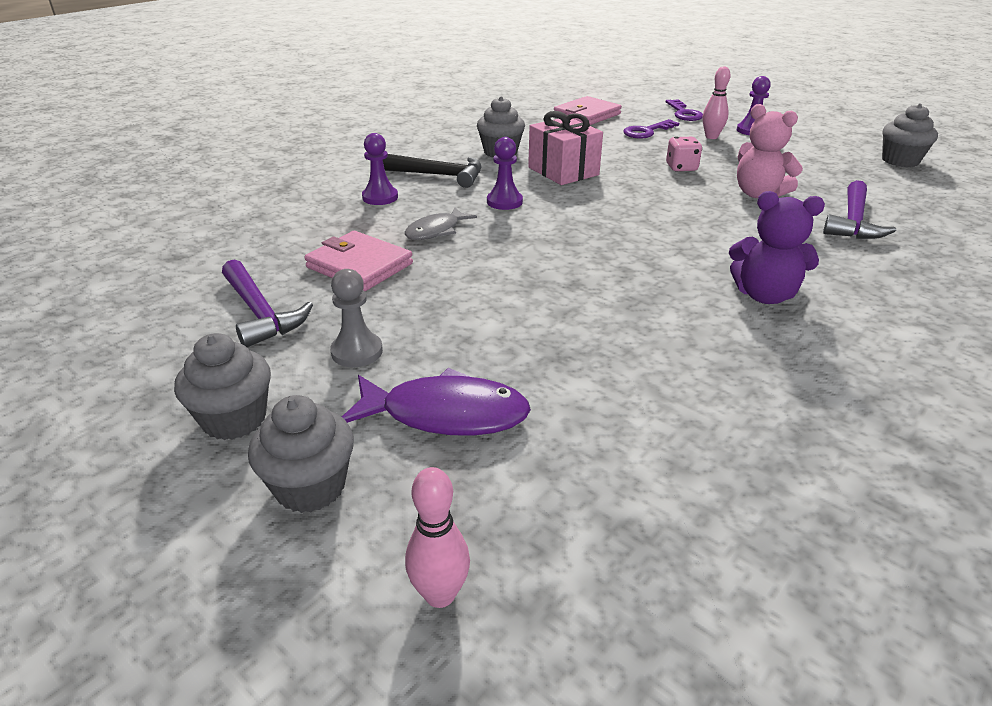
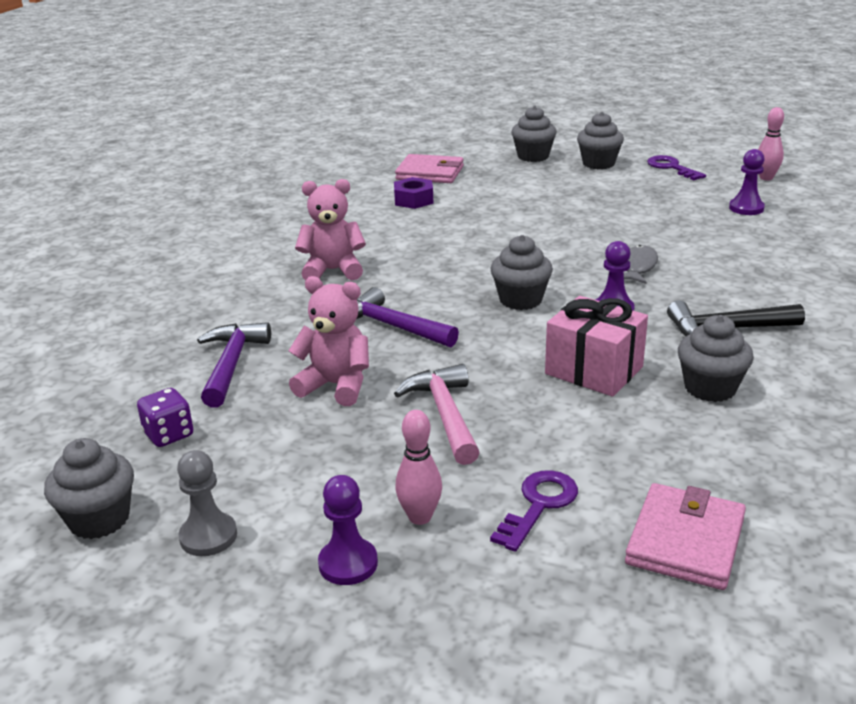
camera: 160 degrees right, 5 degrees down
purple hammer [222,259,313,347] -> purple hammer moved to [356,287,459,347]
pink wallet [304,231,413,291] -> pink wallet moved to [395,154,464,183]
grey pawn [330,269,383,367] -> grey pawn moved to [177,450,237,556]
purple fish [342,368,531,436] -> none
purple pawn [362,133,398,205] -> purple pawn moved to [729,149,765,215]
pink bowling pin [405,467,470,608] -> pink bowling pin moved to [758,107,784,180]
purple key [666,99,703,121] -> purple key moved to [647,155,706,180]
pink dice [666,137,702,172] -> pink hammer [394,364,480,465]
purple teddy bear [729,191,825,304] -> pink teddy bear [295,179,366,280]
none -> purple dice [137,388,193,447]
none -> purple nut [394,177,433,209]
none -> grey cupcake [491,235,553,310]

